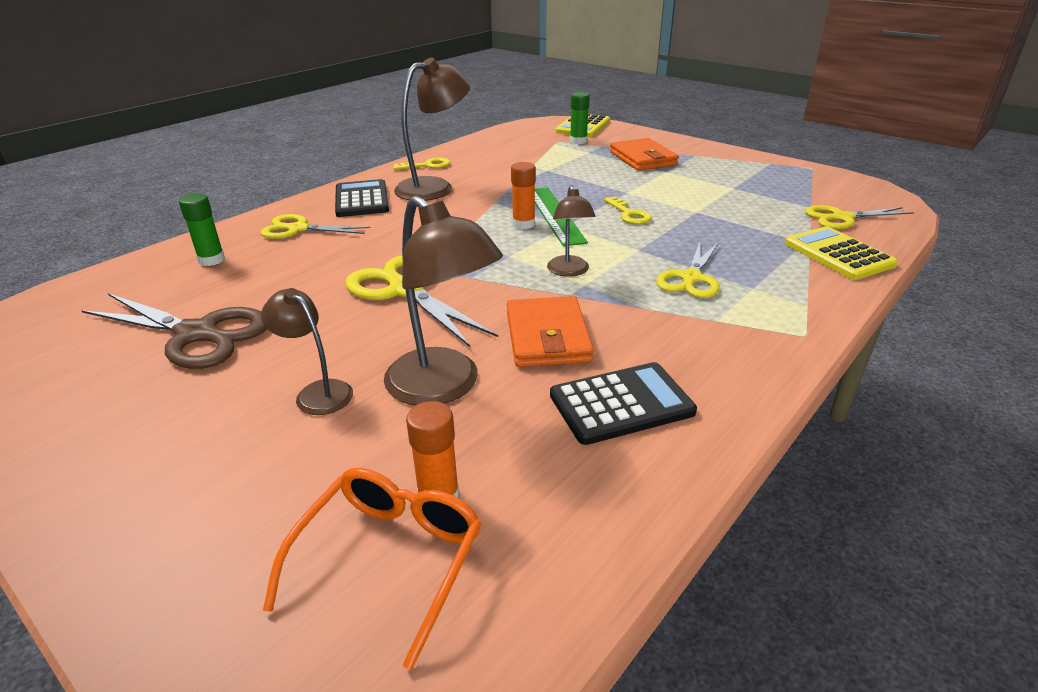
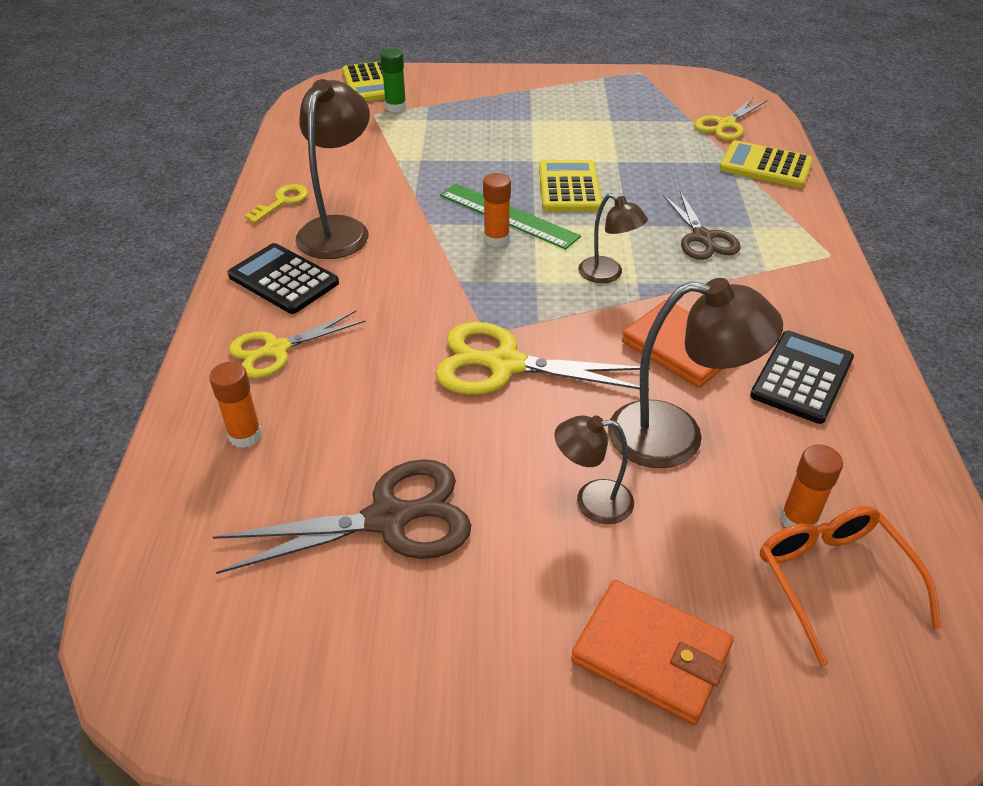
camera: 40 degrees left, 10 degrees up
green glue stick [179,193,225,266] -> orange glue stick [209,362,262,448]
yellow key [604,196,652,224] -> yellow calculator [539,160,602,211]
orange wallet [610,138,679,171] -> orange wallet moved to [571,580,734,725]
yellow scissors [656,242,719,298] -> brown scissors [663,191,740,260]

